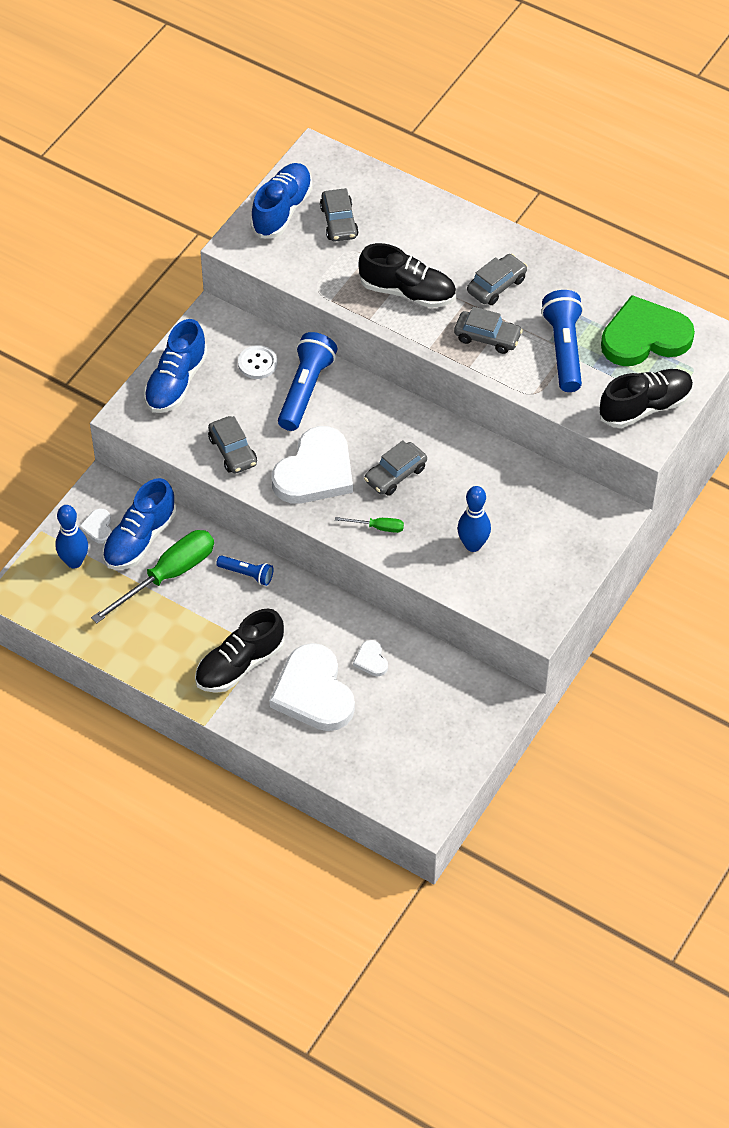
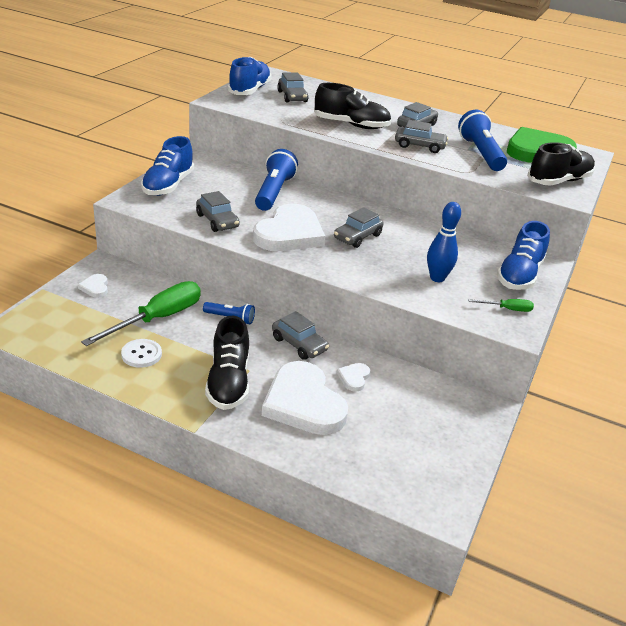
camera: 10 degrees left, 20 degrees down
blue bowling pin [55,505,88,569] -> none
blue shoe [102,478,176,570] -> blue shoe moved to [497,221,550,290]
black shoe [195,609,285,693] -> black shoe turned 45 degrees counterclockwise [205,316,249,410]
white button [238,345,277,379] -> white button moved to [121,339,162,368]
green screwdriver [335,517,404,533] -> green screwdriver moved to [468,299,534,312]
white heart [353,640,388,676] -> white heart turned 45 degrees clockwise [337,363,370,392]
none -> grey car [272,311,329,360]

